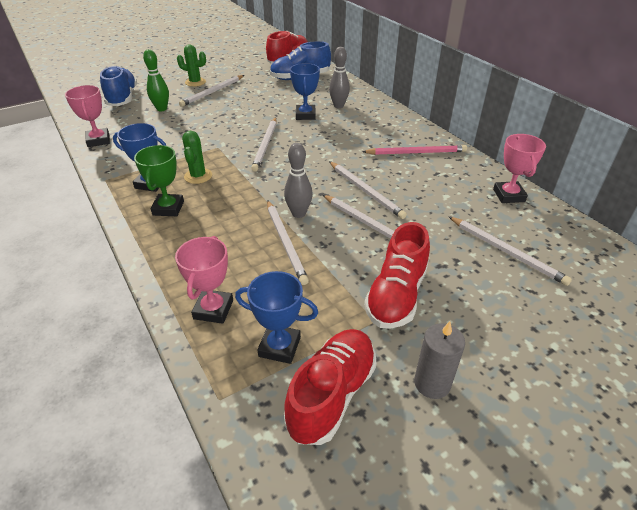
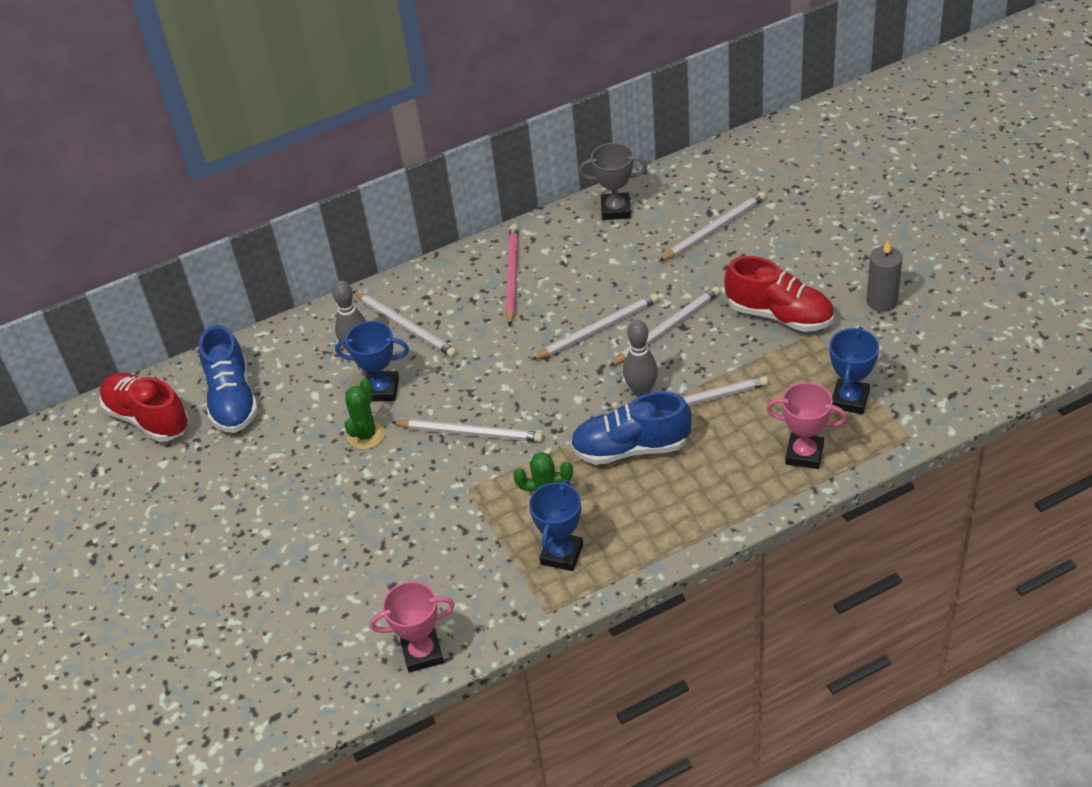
camera: 80 degrees left, 5 degrees up
blue shoe [100,66,137,106] -> blue shoe moved to [570,391,692,465]
green trophy [134,145,184,216] -> none
green bowling pin [143,49,169,111] -> none
green cactus [177,45,206,87] -> green cactus moved to [344,378,385,450]
white pencil [179,75,244,107] -> white pencil moved to [353,291,457,357]
red shoe [284,329,376,445] -> none
pink trophy [493,134,546,203] -> grey trophy [579,143,647,220]

